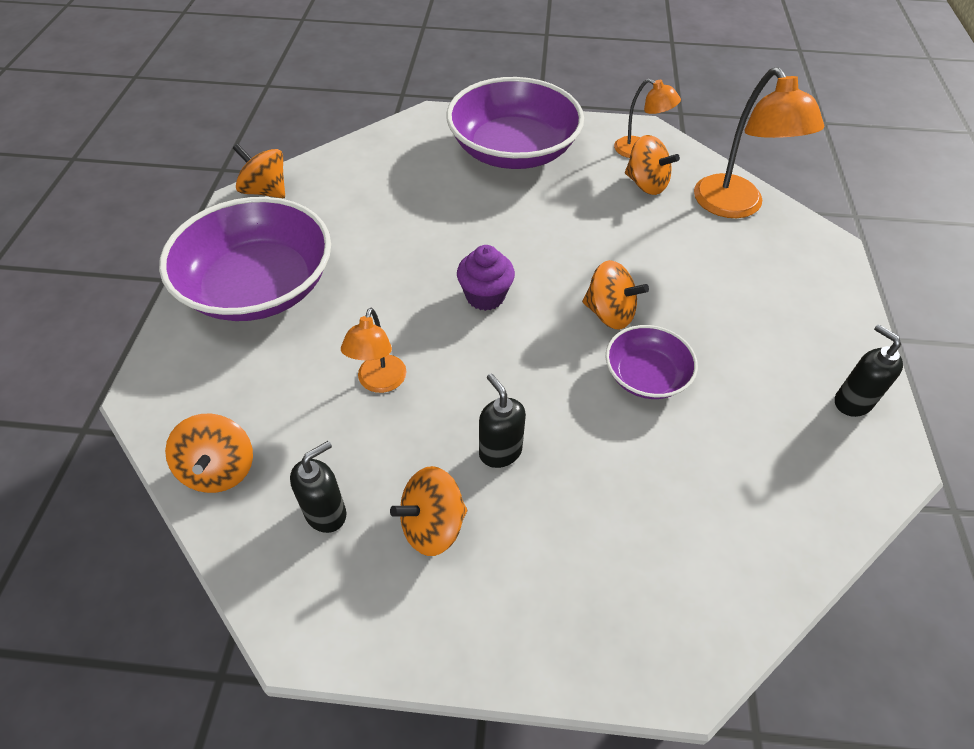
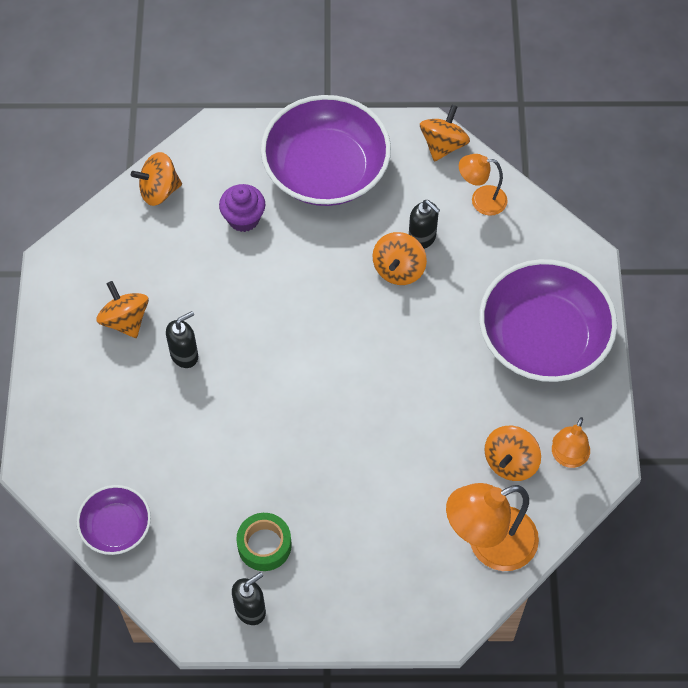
camera: 85 degrees right, 10 degrees up
black soap dispenser [290,441,346,533] -> black soap dispenser moved to [409,200,440,249]
orange lamp [341,308,406,393] -> orange lamp moved to [459,154,507,216]
purple cupcake [457,245,515,311] -> purple cupcake moved to [219,184,265,232]
orange spinning top [582,260,649,330] -> orange spinning top moved to [373,232,427,285]
purple bowl [606,325,698,399] -> purple bowl moved to [77,485,151,555]
none -> green tape [236,513,292,571]

